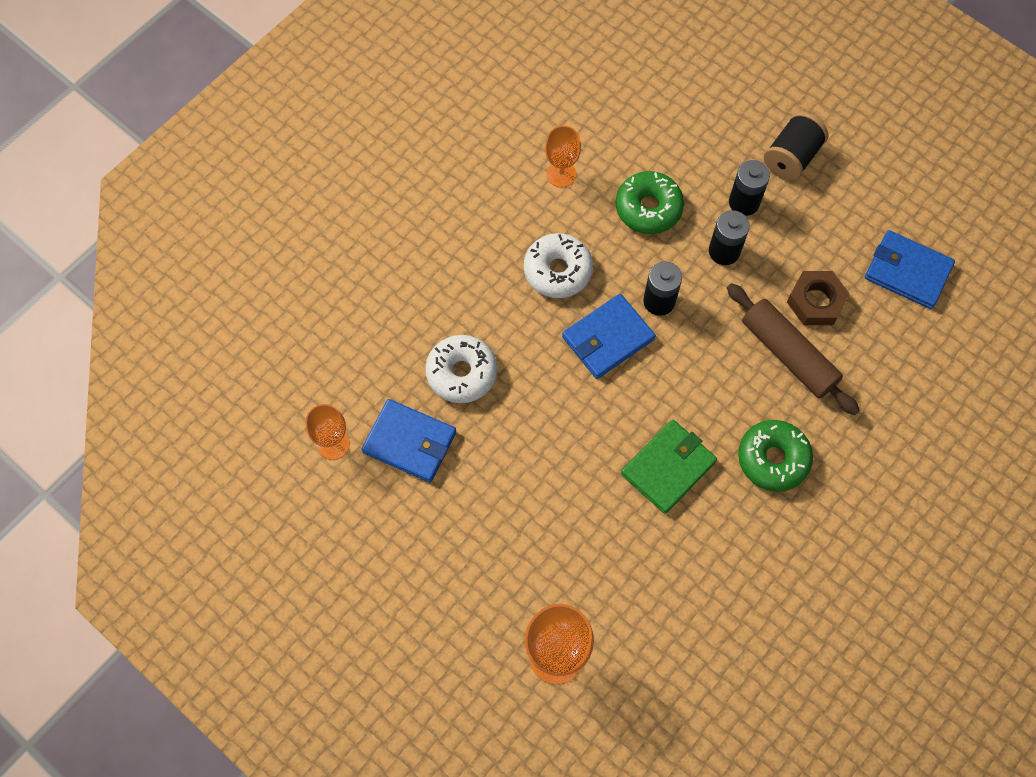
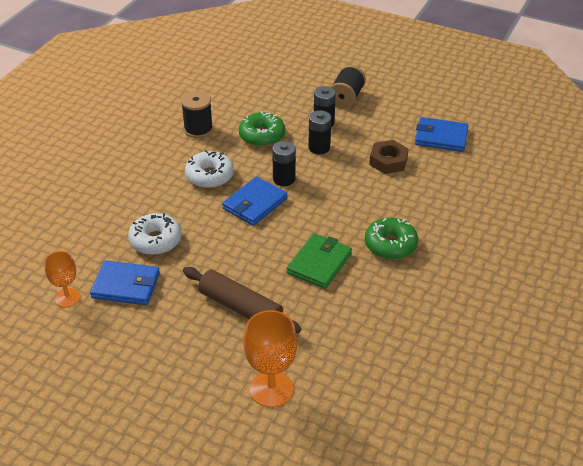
camera: 15 degrees left, 25 degrees down
orange goblet [545,126,581,188] -> black spool [181,91,213,138]
brown rolling pin [727,283,860,415] -> brown rolling pin moved to [183,267,301,333]

